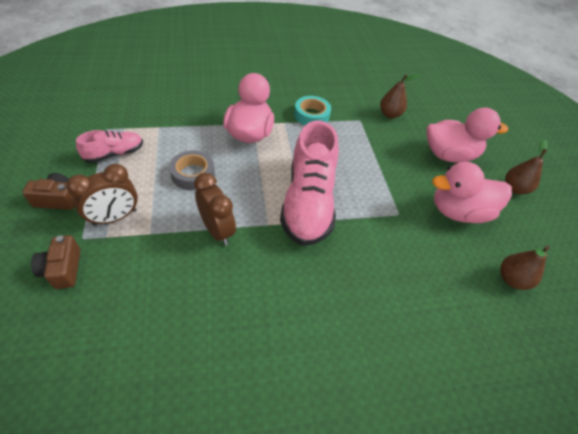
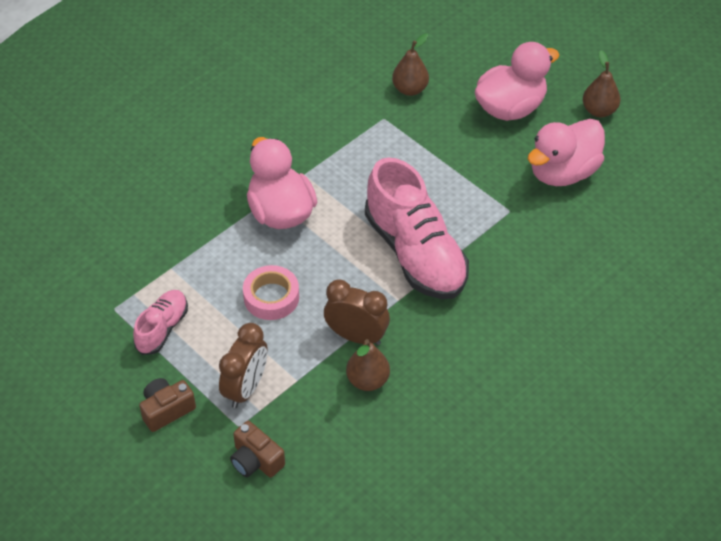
camera: 30 degrees left, 0 degrees up
grey tape [169,150,215,190] -> pink tape [243,265,299,320]
turquoise tape [294,96,331,125] -> none
brown pear [500,246,550,290] -> brown pear moved to [346,339,390,391]

